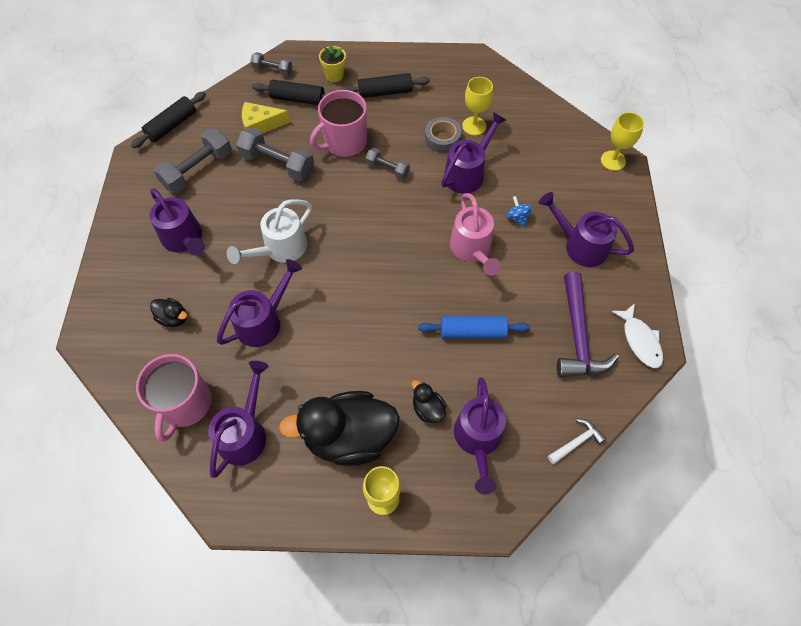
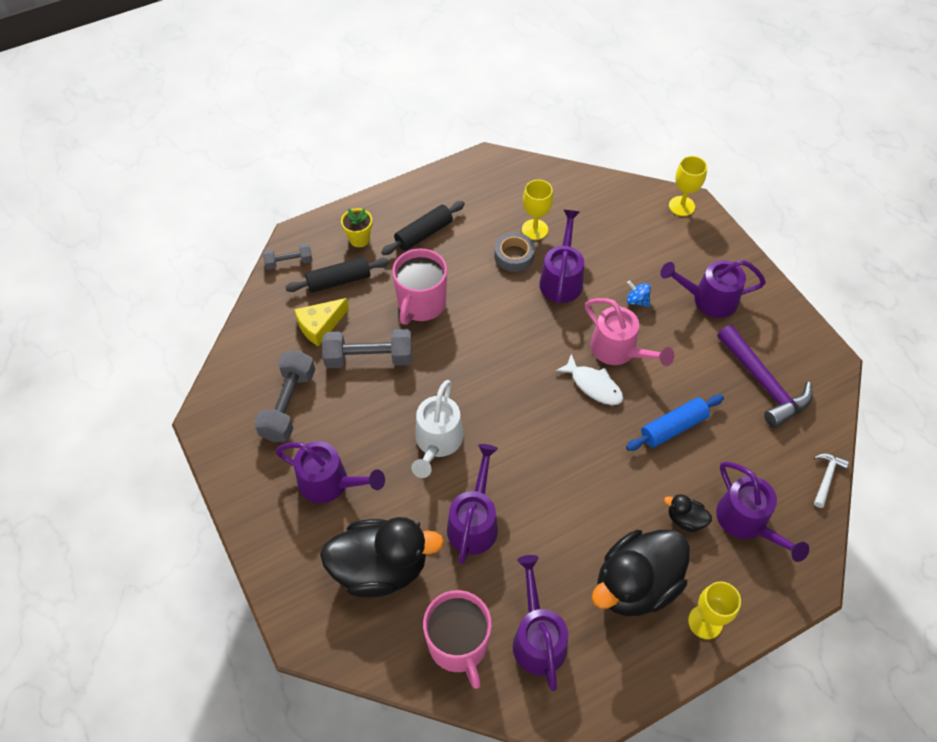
camera: 30 degrees left, 5 degrees down
black rolling pin [131,91,206,148] -> none
black duck [150,298,187,327] -> black duck [320,517,444,598], size x2.31
grey dumbbell [365,148,410,179] -> none
white fish [611,303,663,368] -> white fish moved to [555,354,623,405]

